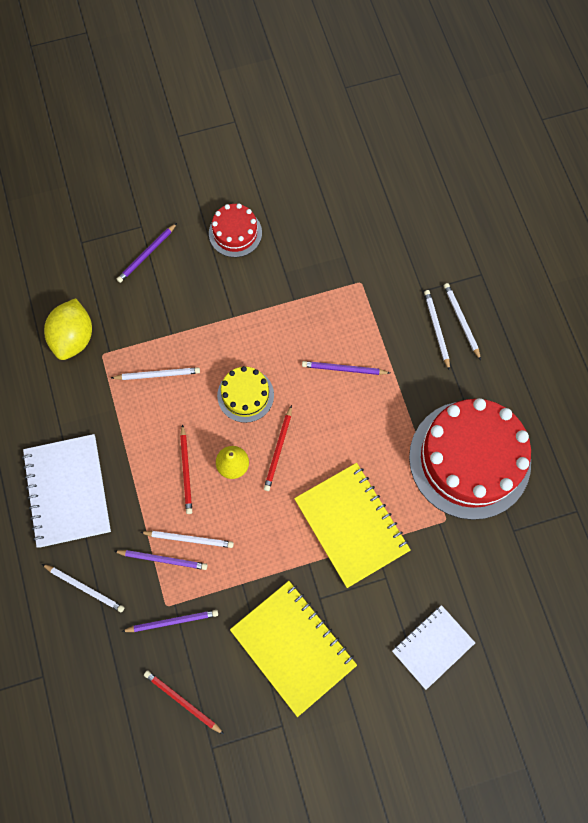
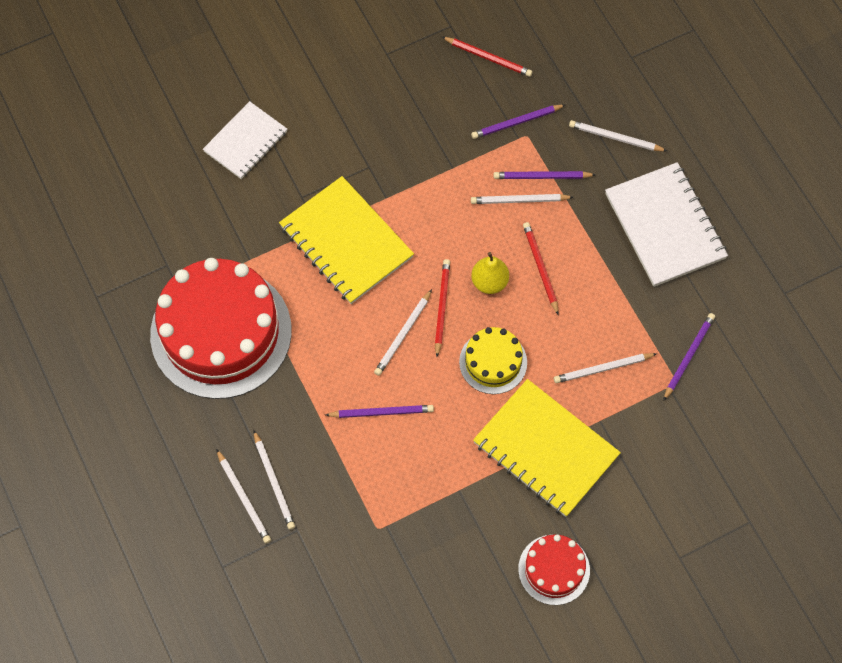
camera: 170 degrees right, 5 degrees down
yellow lemon [44,298,92,360] -> none
purple pencil [116,223,177,283] -> purple pencil moved to [663,313,715,401]
yellow notebook [230,581,357,717] -> yellow notebook moved to [473,379,621,517]
none -> white pencil [374,289,432,376]

